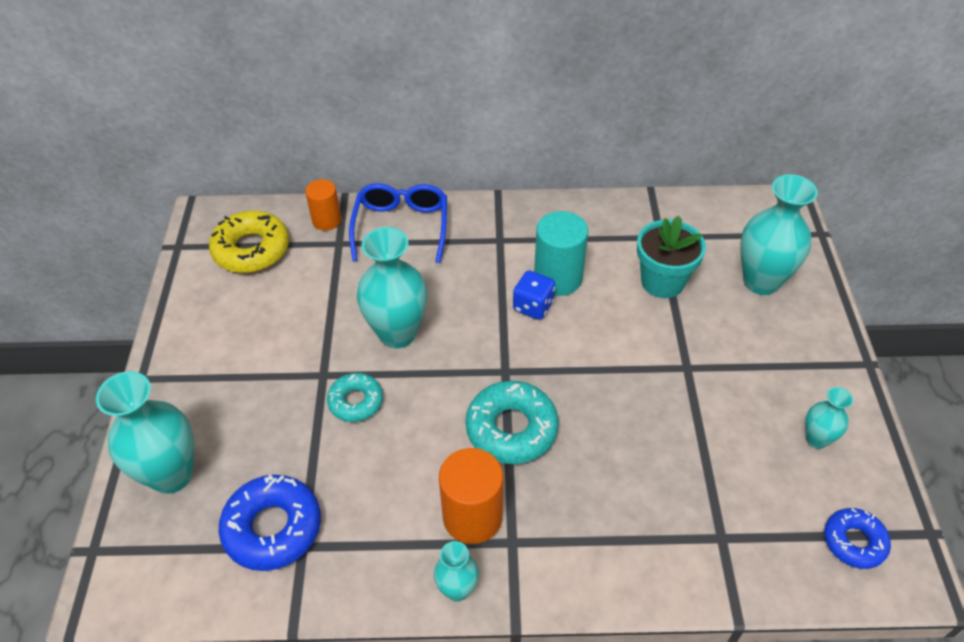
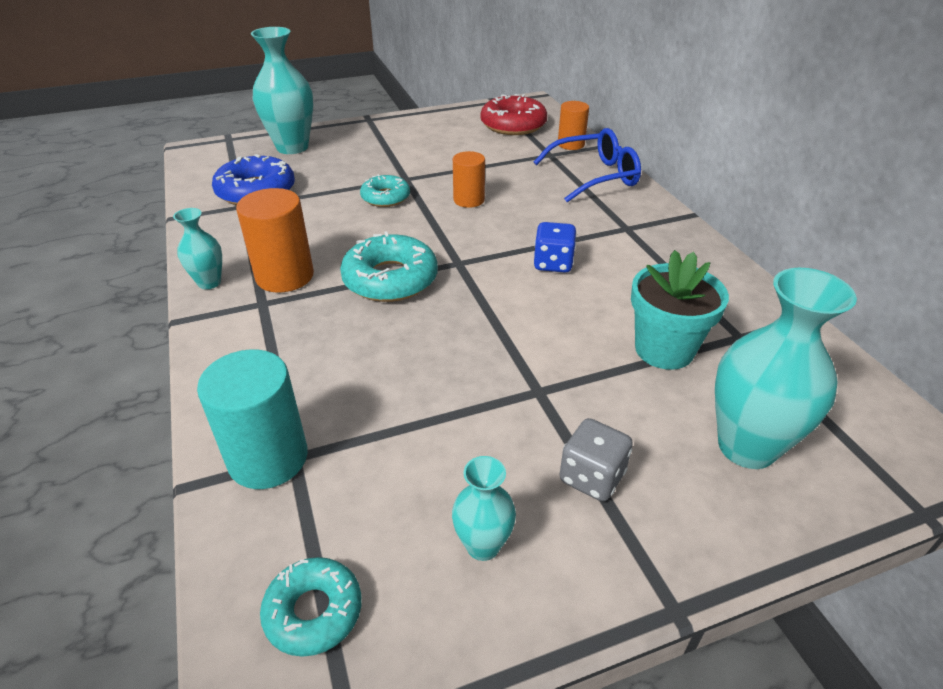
camera: 70 degrees right, 10 degrees down
yellow donut [209,211,289,273] -> red donut [481,94,547,135]
turquoise vase [357,227,427,348] -> orange cylinder [453,151,485,208]
turquoise cylinder [534,211,588,296] -> turquoise cylinder moved to [197,350,308,489]
blue donut [824,508,891,569] -> turquoise donut [260,557,362,657]
none -> grey dice [559,418,633,501]

